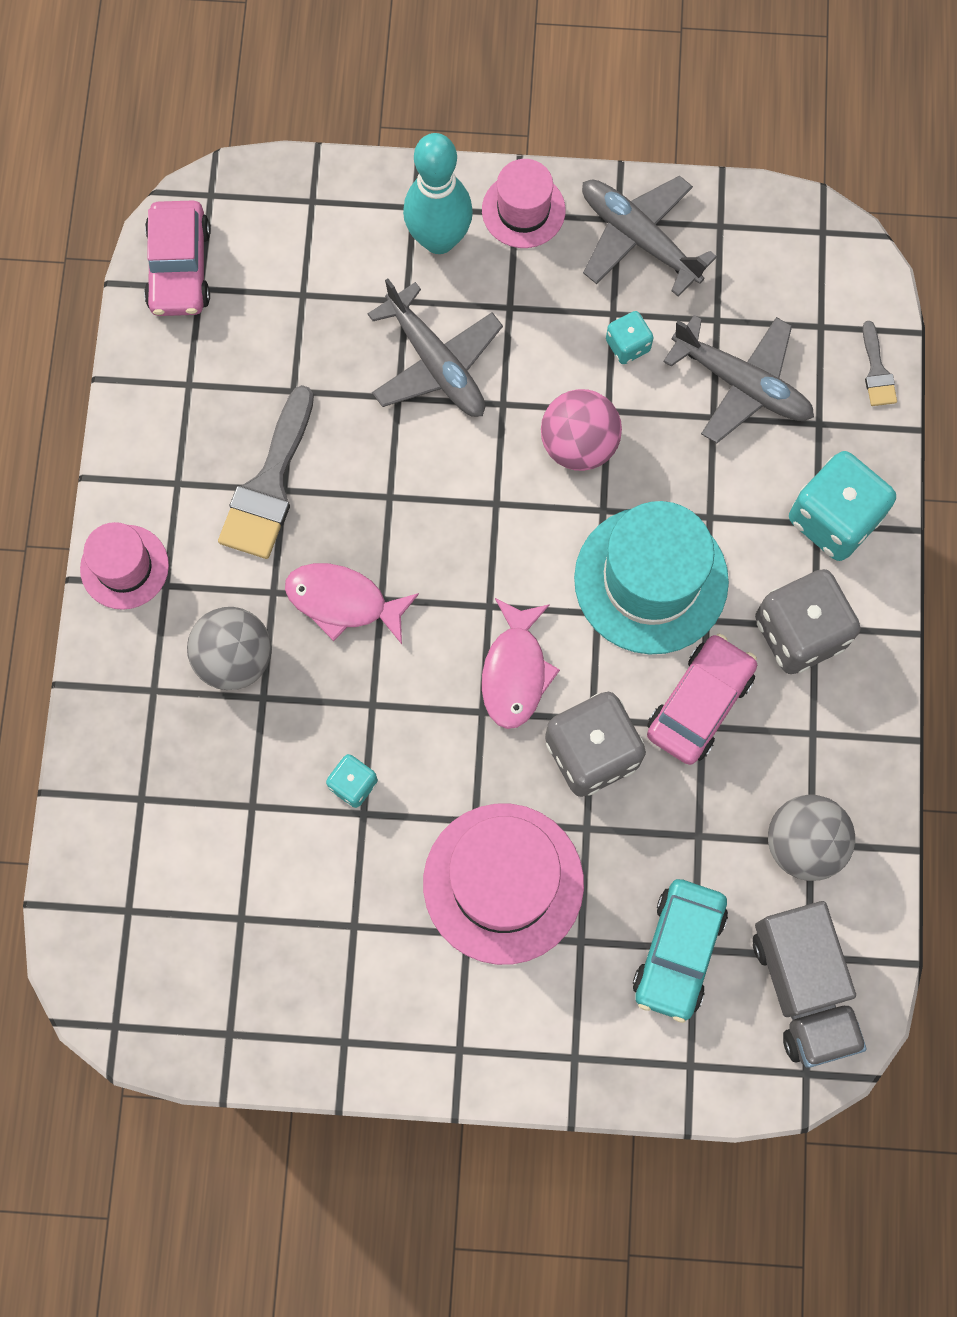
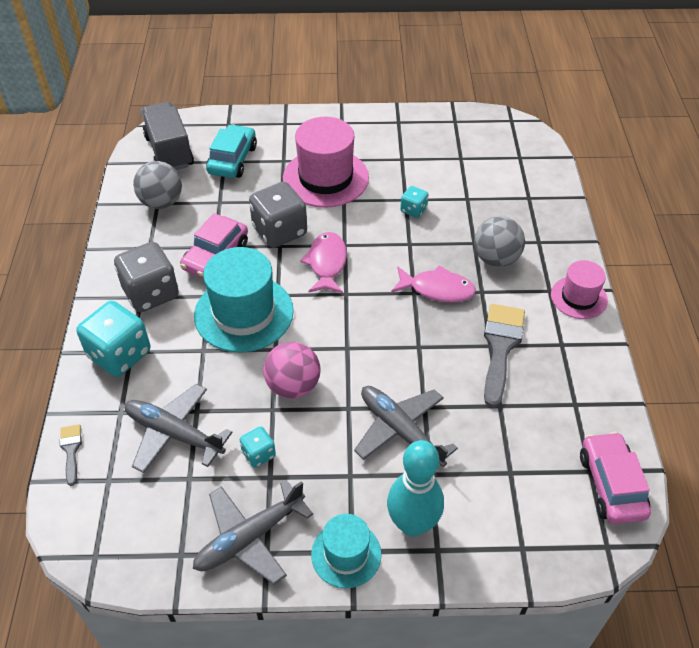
camera: 175 degrees right, 25 degrees down
pink hat [482,159,566,248] -> turquoise hat [311,514,382,588]
grey plane [582,175,717,297] -> grey plane turned 105 degrees clockwise [193,480,313,585]

